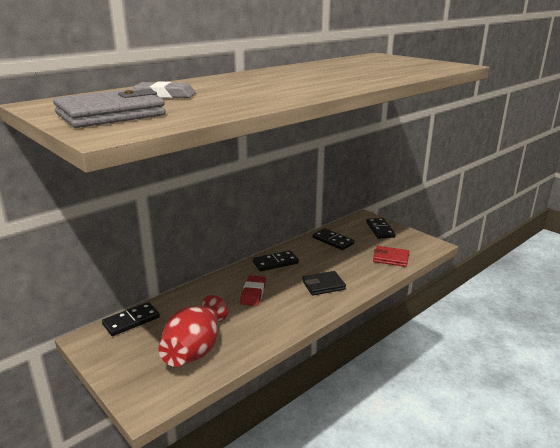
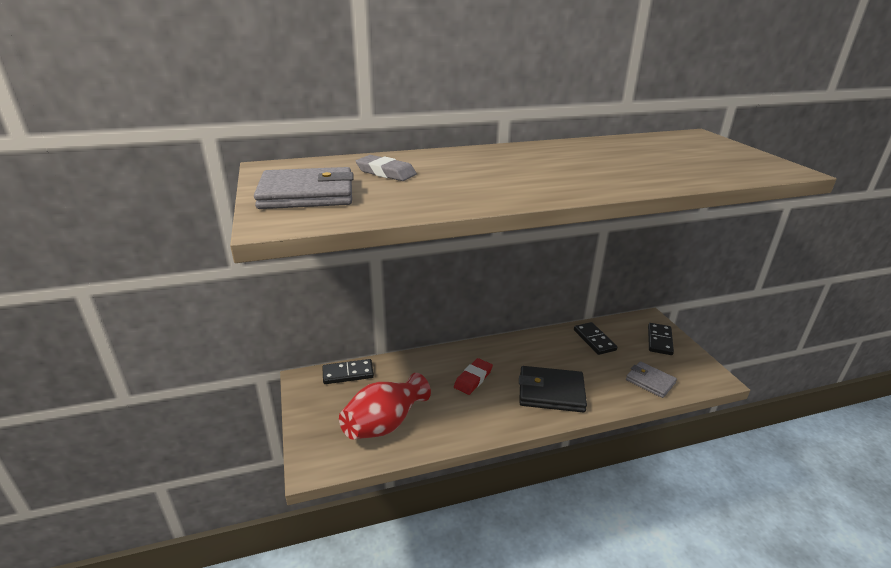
camera: 25 degrees right, 5 degrees up
black domino [253,250,299,271] -> none
black wallet [302,271,346,296] -> black wallet [519,366,587,413], size x1.56
red wallet [373,246,409,267] -> grey wallet [626,361,677,398]

